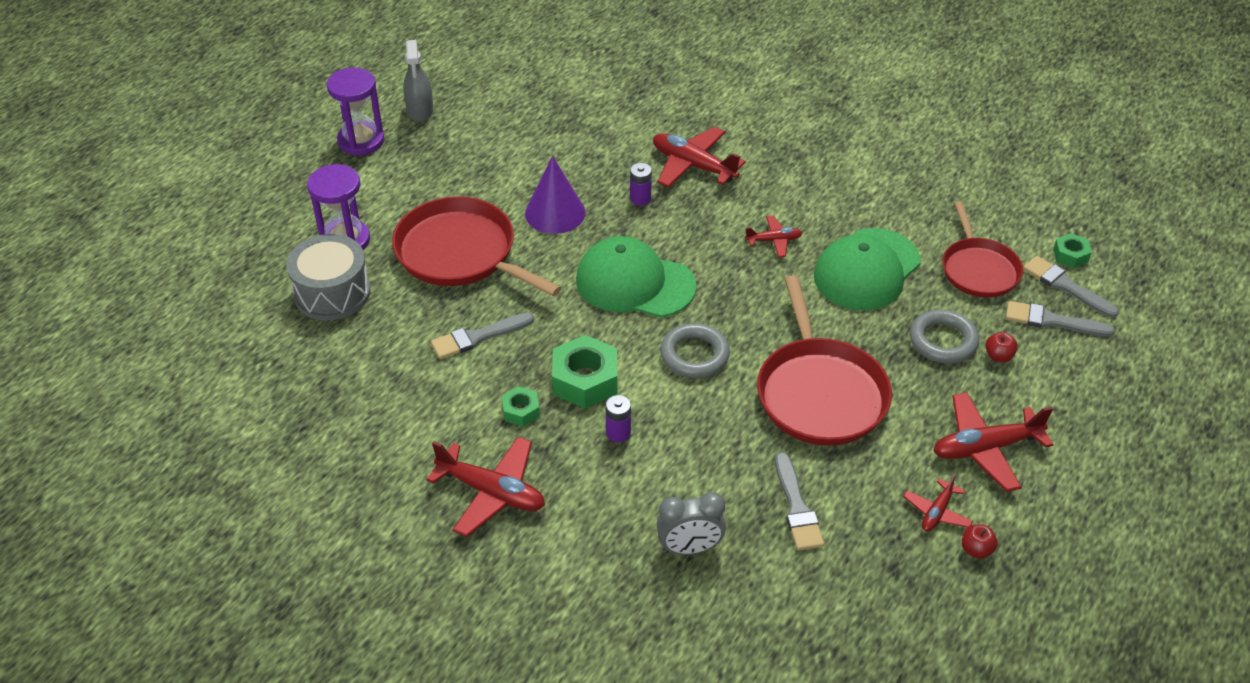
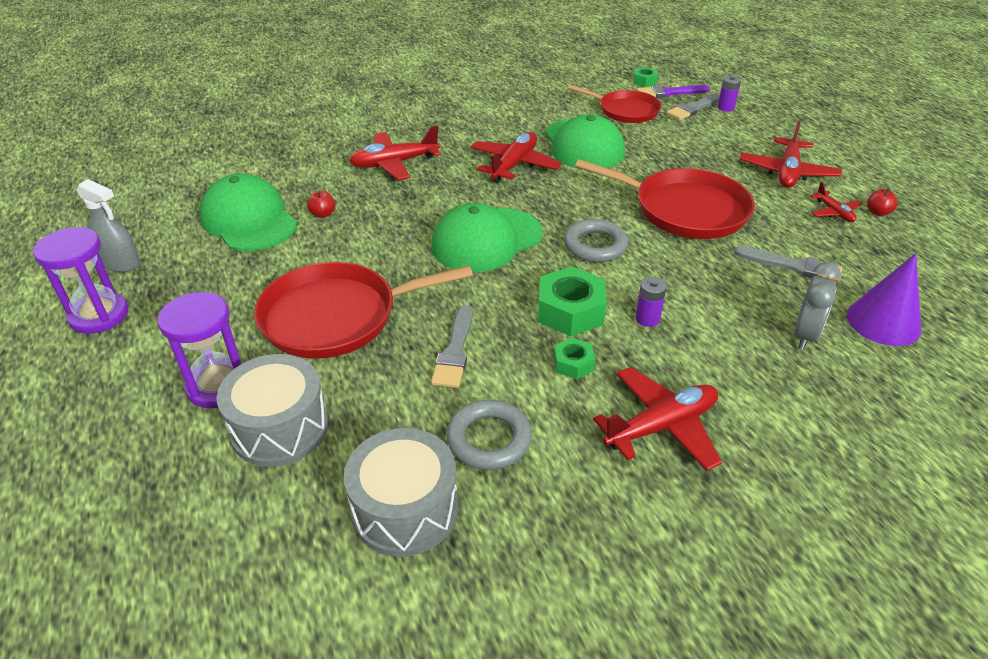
camera: 55 degrees left, 5 degrees down
purple cone [525,156,586,234] -> purple cone moved to [847,253,921,346]
purple battery [630,163,652,206] -> purple battery moved to [717,76,741,112]
red plane [745,215,802,257] -> red plane [471,132,561,183], size x1.83
grey ring [910,310,979,364] -> grey ring moved to [446,400,532,470]
red apple [985,332,1018,362] -> red apple moved to [307,191,335,218]
grey brush [1023,256,1119,318] -> purple brush [636,85,710,98]
none -> green cap [199,174,298,251]
none -> grey drum [344,428,458,557]

